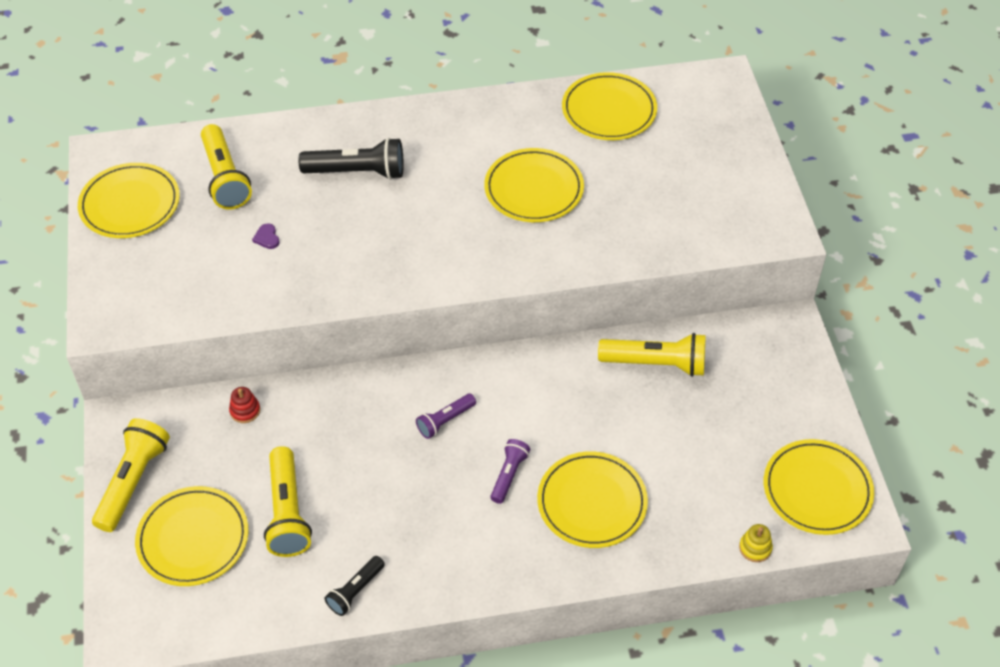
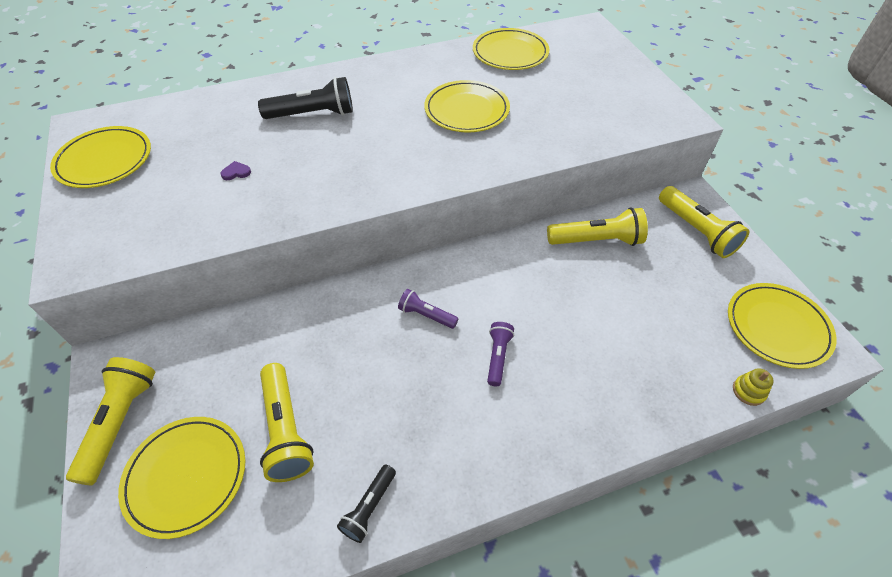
camera: 10 degrees left, 0 degrees up
yellow flashlight [201,124,252,209] -> yellow flashlight moved to [659,186,750,258]
red stacking toy [229,387,260,423] -> none
purple heart [252,223,280,249] -> purple heart turned 105 degrees clockwise [220,161,251,180]
purple flashlight [416,394,476,439] -> purple flashlight turned 75 degrees clockwise [398,289,459,329]
yellow plate [537,451,648,548] -> none

